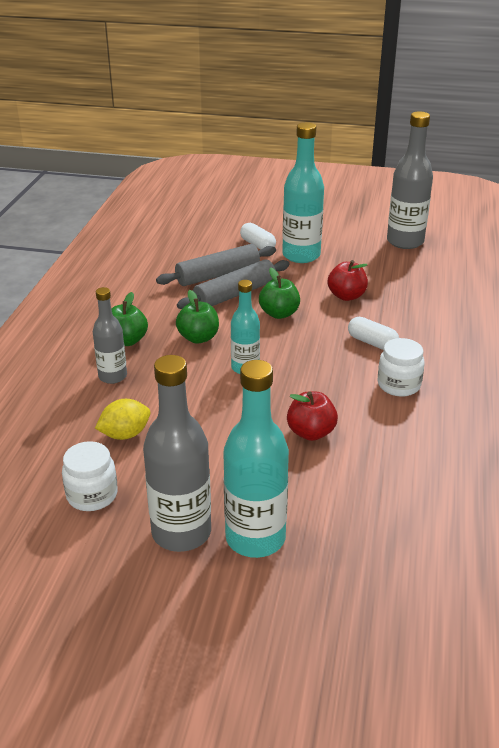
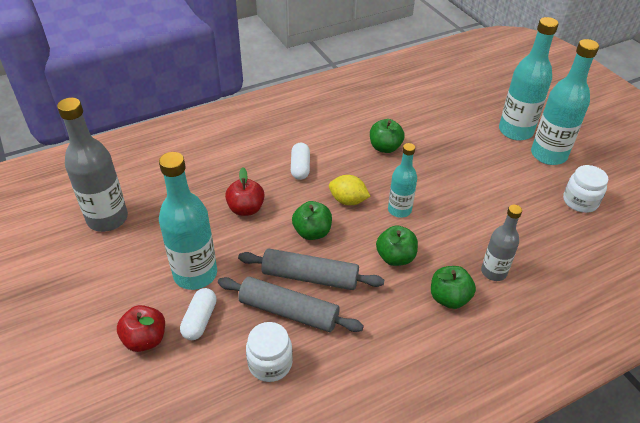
camera: 130 degrees left, 10 degrees up
yellow lemon [95,399,150,440] -> yellow lemon moved to [329,175,371,205]
grey bottle [143,355,211,552] -> turquoise bottle [531,39,599,165]
red apple [287,391,338,441] -> red apple moved to [117,305,165,352]
white jar [377,338,425,397] -> white jar moved to [246,322,293,382]
none -> green apple [370,119,405,153]

